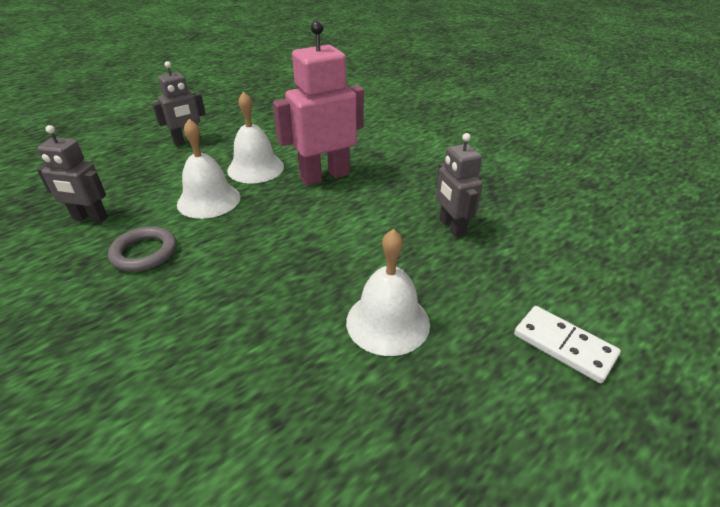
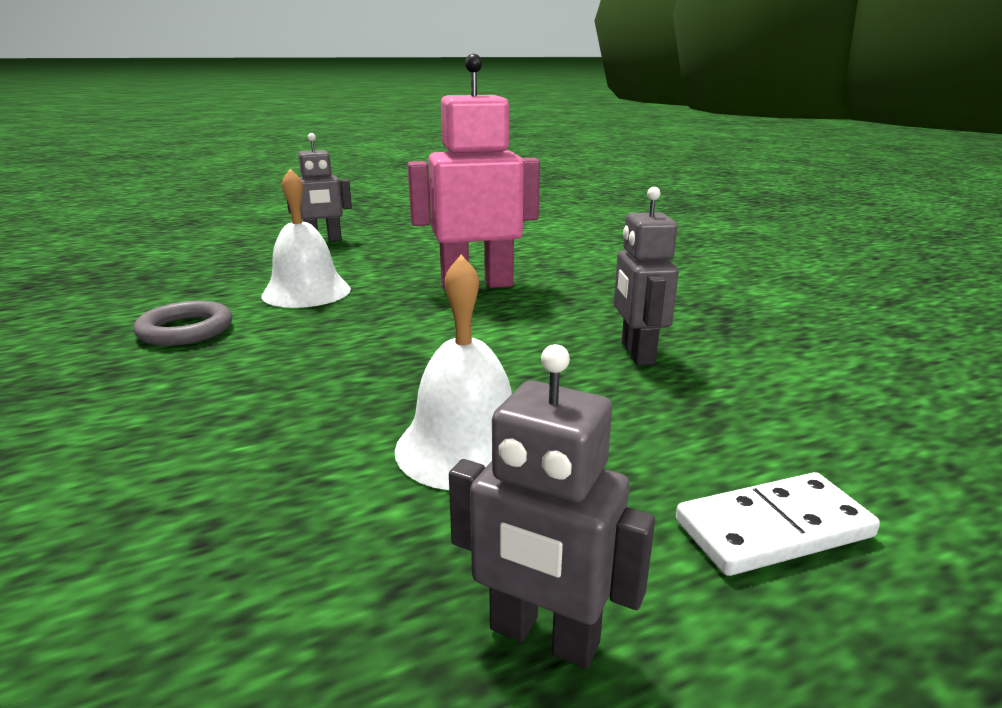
camera: 15 degrees right, 15 degrees down
grey robot [37,125,108,223] -> grey robot moved to [449,344,655,669]
white bell [227,91,284,183] -> none
white domino [514,306,621,383] -> white domino turned 75 degrees counterclockwise [676,472,880,576]

